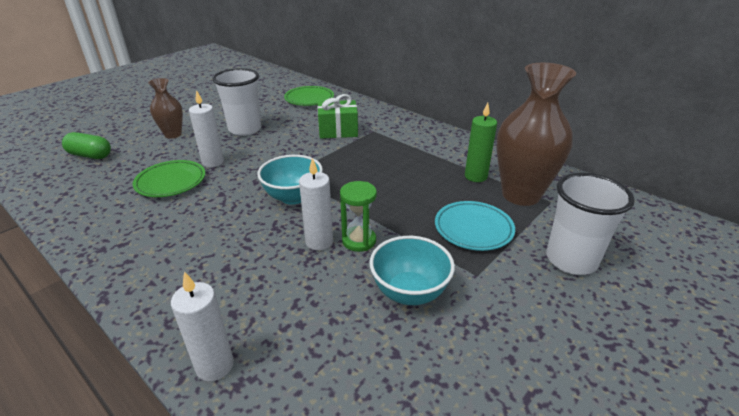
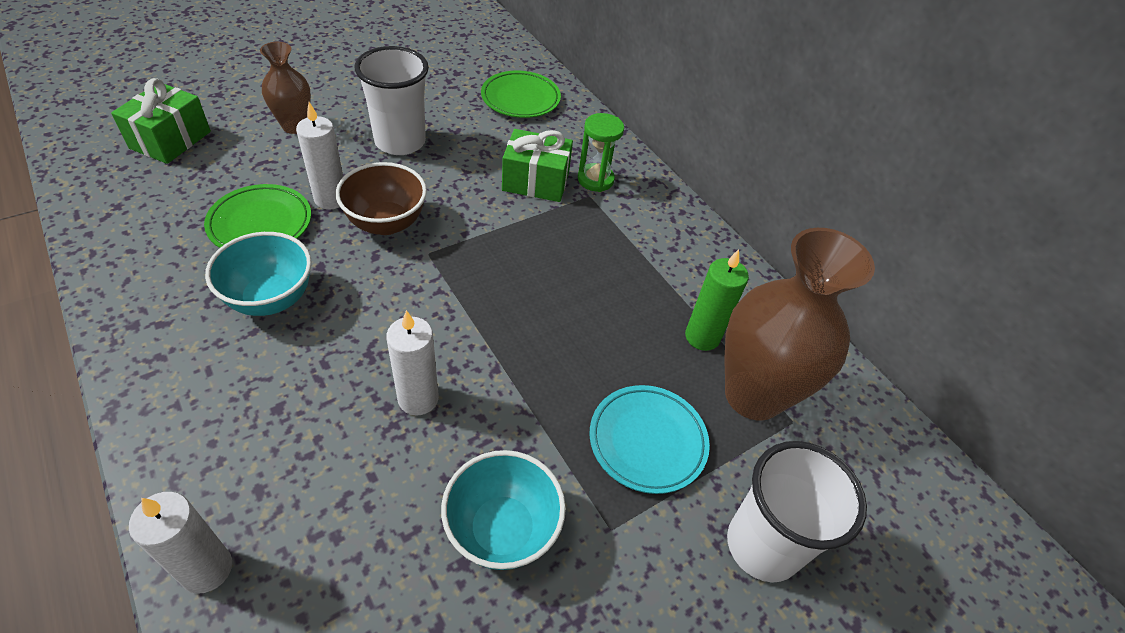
camera: 10 degrees right, 15 degrees up
green capsule [62,132,111,159] -> green gift [111,78,211,164]
turquoise bowl [257,155,323,205] -> turquoise bowl moved to [205,232,312,316]
green hourglass [340,181,377,252] -> green hourglass moved to [578,113,624,192]
none -> brown bowl [336,162,427,235]

